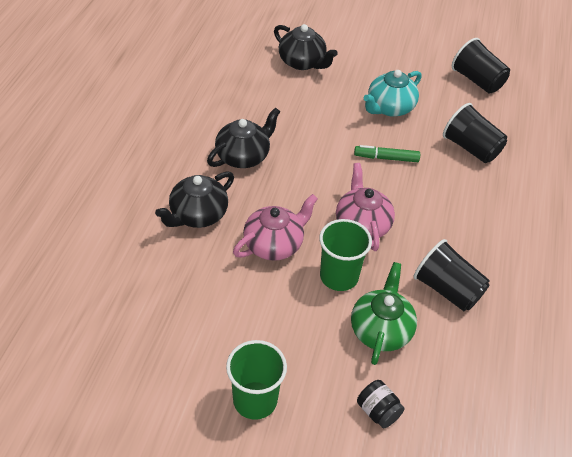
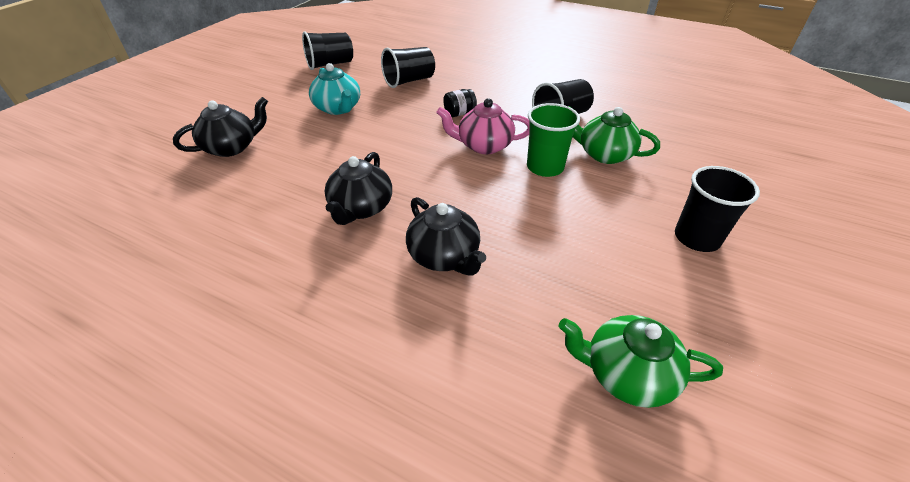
camera: 75 degrees left, 5 degrees down
black teapot [207,108,280,168] -> black teapot turned 135 degrees counterclockwise [325,152,392,225]
green cup [226,340,287,420] -> black cup [675,166,760,252]
pink teapot [233,194,318,261] -> none
green marker [354,145,420,162] -> none
black jar [357,380,404,428] -> black jar moved to [443,89,477,117]
none -> green teapot [558,315,723,408]

